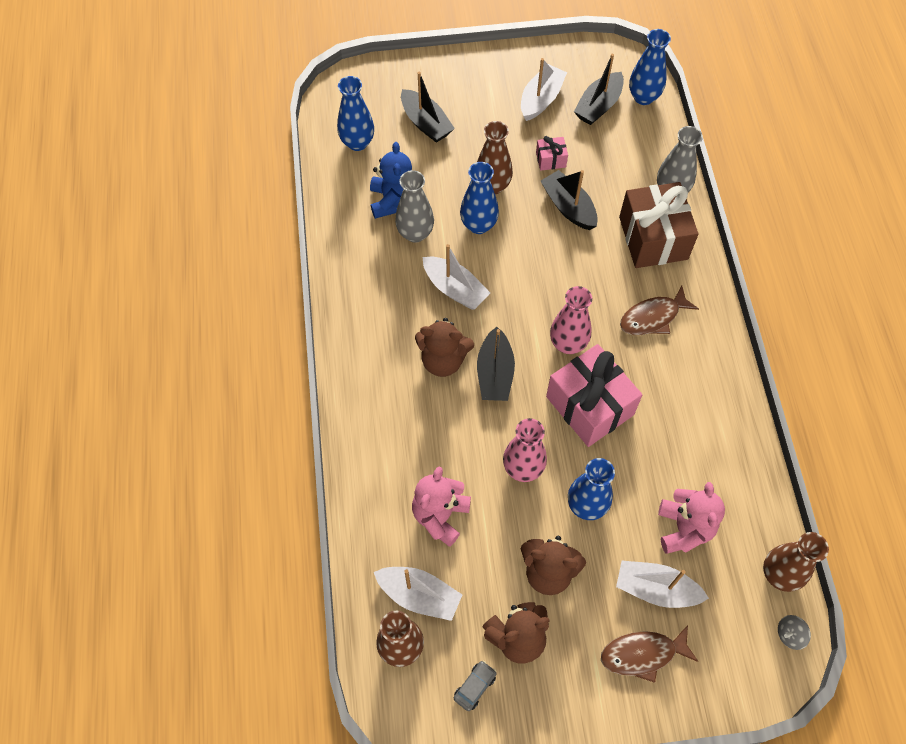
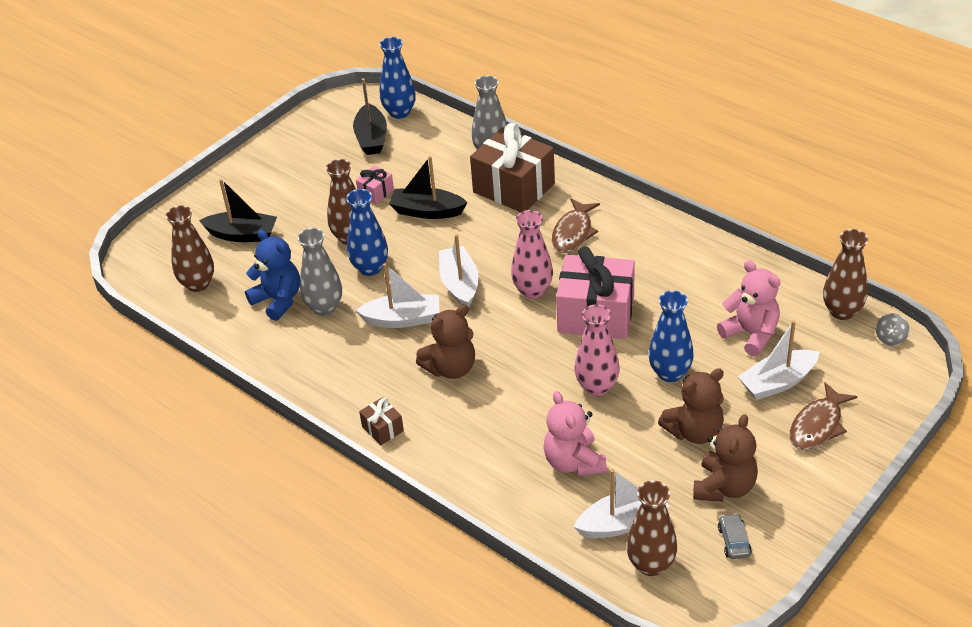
camera: 40 degrees left, 20 degrees down
blue vase [337,76,374,151] -> brown vase [166,205,214,292]
black boat [477,327,515,401] -> none
white boat [521,58,567,121] -> white boat moved to [439,234,479,308]
none -> brown gift [359,397,404,445]

